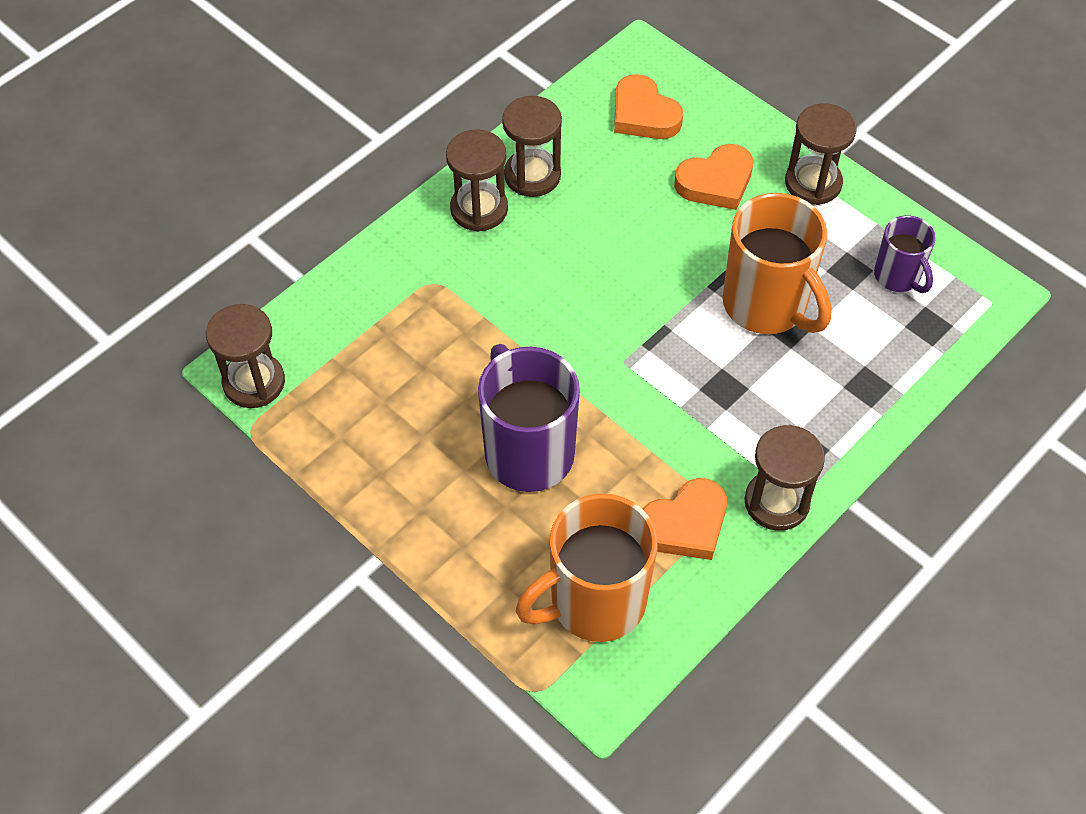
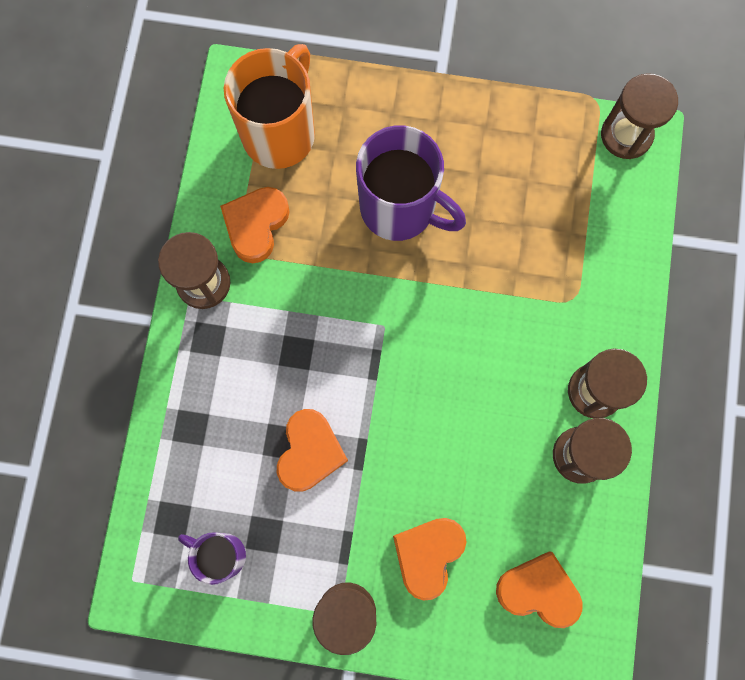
camera: 145 degrees right, 20 degrees up
orange mug [723,193,832,334] -> orange heart [277,409,348,492]

